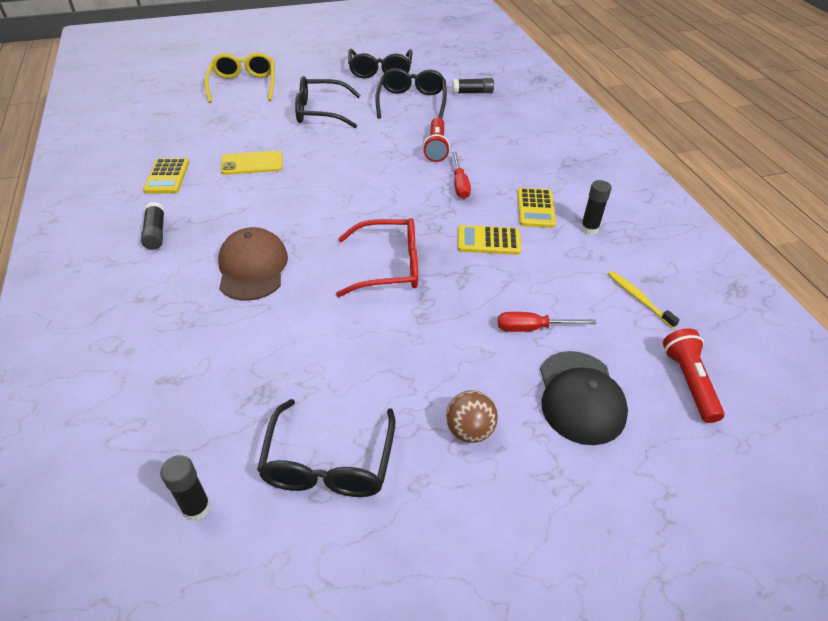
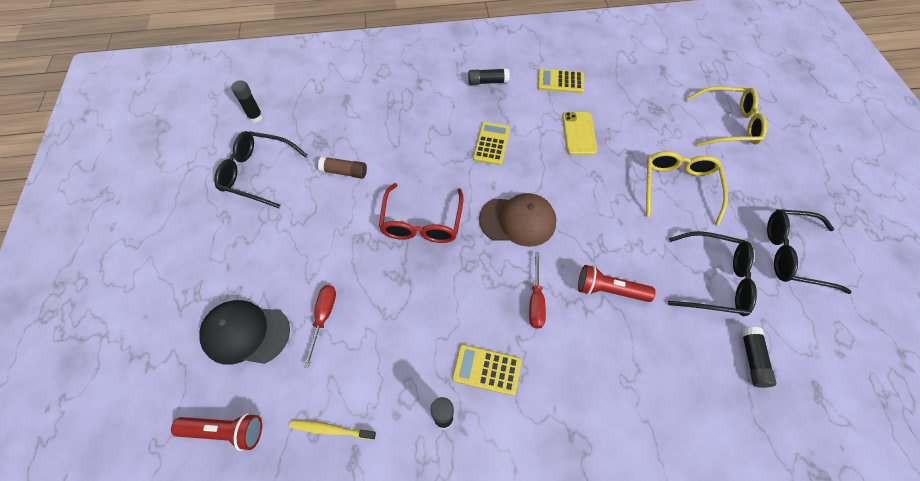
camera: 100 degrees right, 15 degrees up
brown cap [218,227,288,301] -> brown cap moved to [479,193,556,247]
black glasses [295,76,361,128] -> yellow glasses [646,151,728,225]
brown ball [446,391,498,443] -> none
red screwdriver [452,152,471,199] -> red screwdriver turned 90 degrees counterclockwise [529,252,546,329]
yellow calculator [458,225,521,255] -> yellow calculator moved to [473,122,510,165]
yellow toothbrush [608,271,680,328] -> yellow toothbrush turned 150 degrees counterclockwise [289,420,376,440]
none -> brown glue stick [318,156,367,179]

